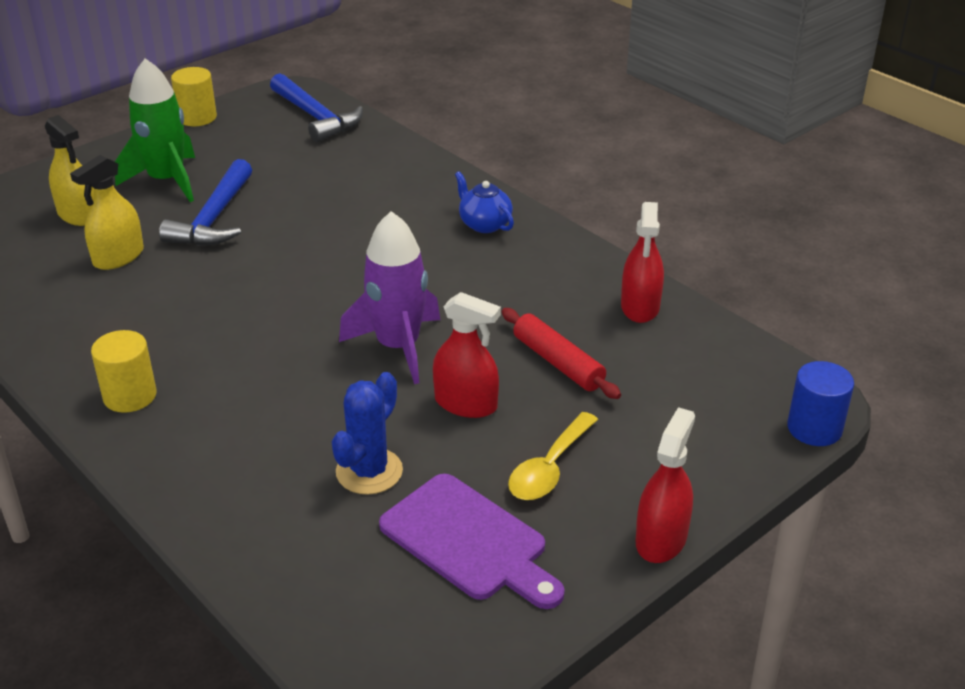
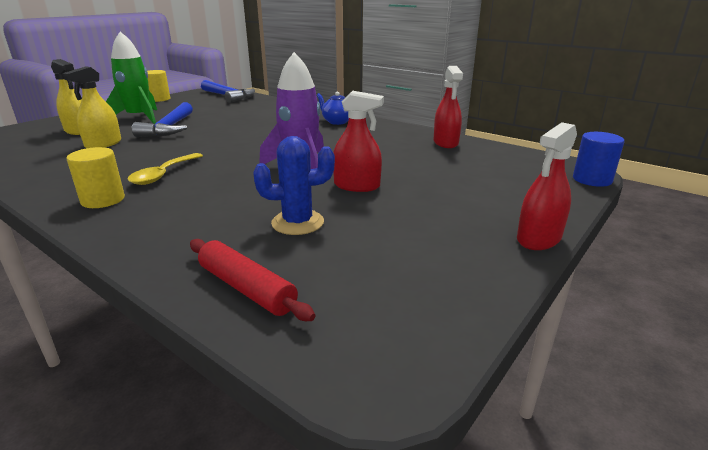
camera: 10 degrees left, 10 degrees down
blue cactus [332,372,403,495] -> blue cactus turned 60 degrees clockwise [253,136,335,235]
purple cutting board [379,474,565,609] -> none
red rolling pin [502,308,621,399] -> red rolling pin moved to [190,239,315,321]
yellow spoon [508,412,598,500] -> yellow spoon moved to [128,153,203,185]
red spray bottle [635,407,695,563] -> red spray bottle turned 150 degrees counterclockwise [517,122,577,250]

